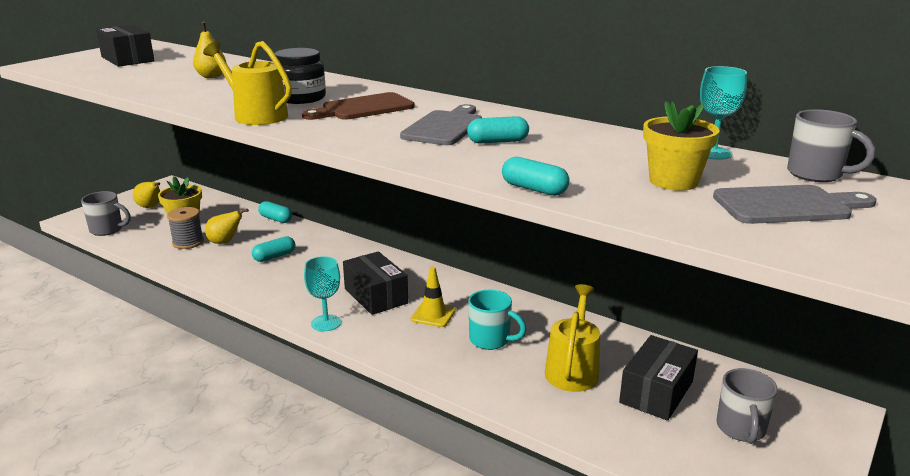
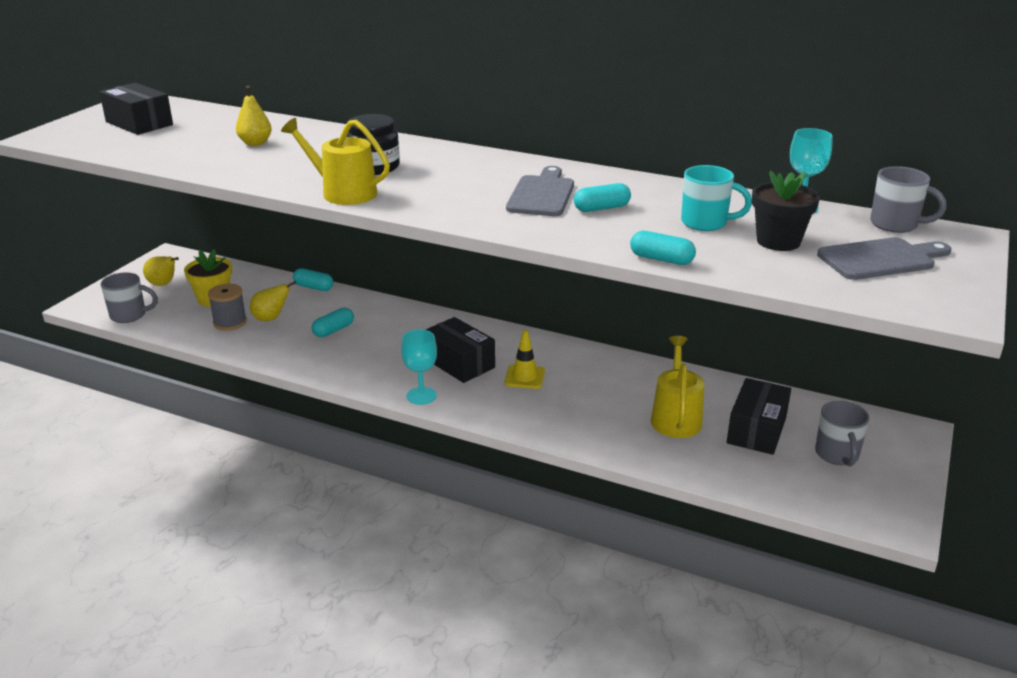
camera: 10 degrees left, 5 degrees up
brown cutting board [302,92,415,120] -> none
turquoise mug [468,290,526,350] -> turquoise mug moved to [681,165,752,231]
yellow flower pot [643,101,720,191] -> black flower pot [752,170,820,251]

